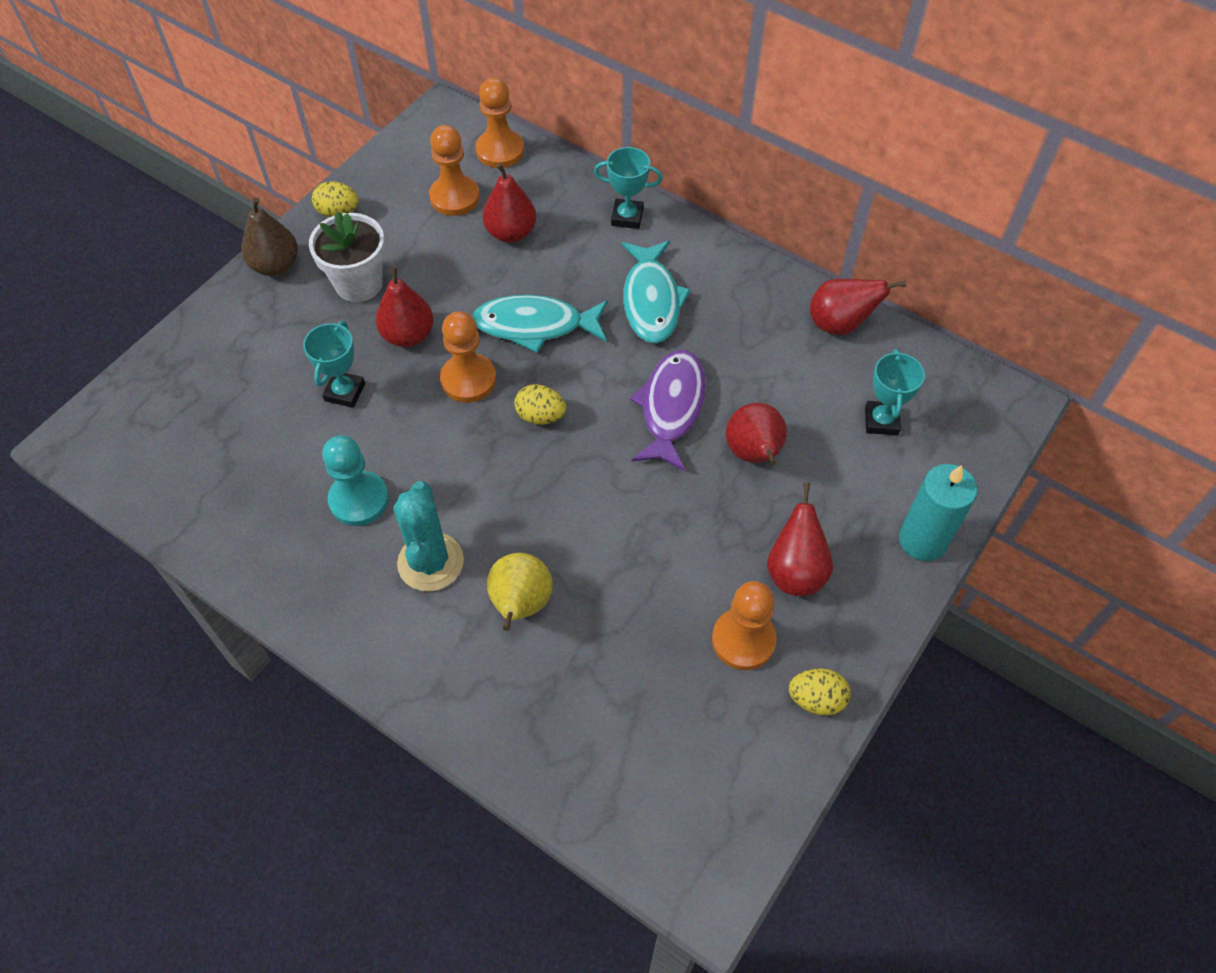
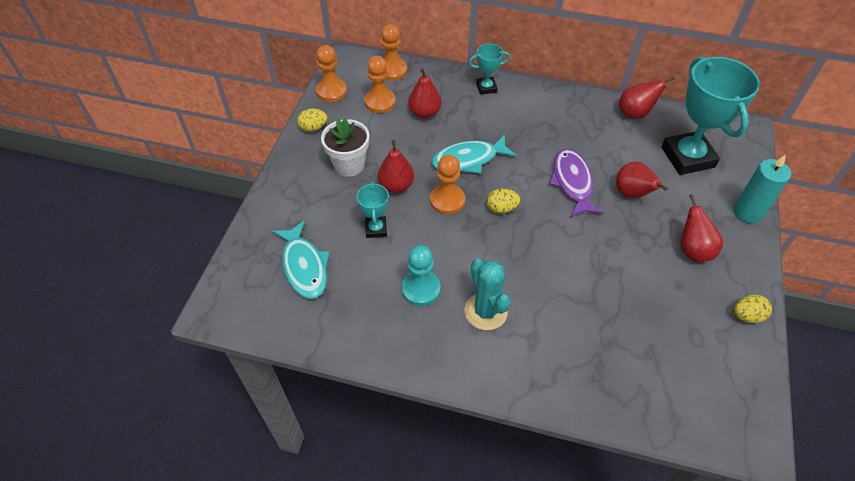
camera: 20 degrees left, 5 degrees down
brown pear [241,197,298,276] -> none
yellow pear [487,553,553,631] -> none
turquoise fish [622,241,691,343] -> turquoise fish moved to [272,220,330,299]
orange pawn [712,581,776,670] -> orange pawn moved to [316,45,347,102]
turquoise trophy [865,349,925,435] -> turquoise trophy [661,56,760,175], size x2.09

